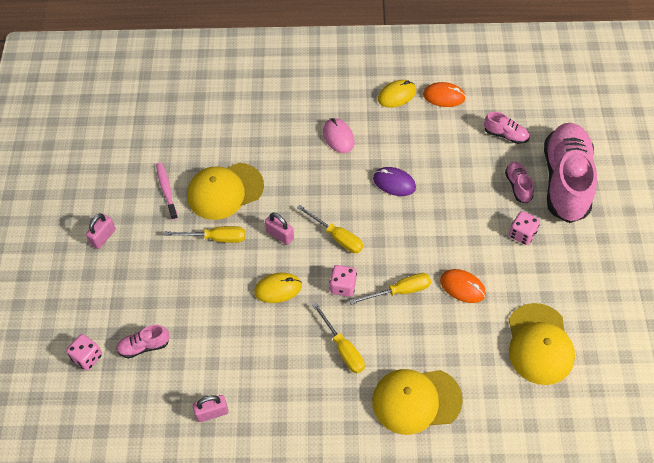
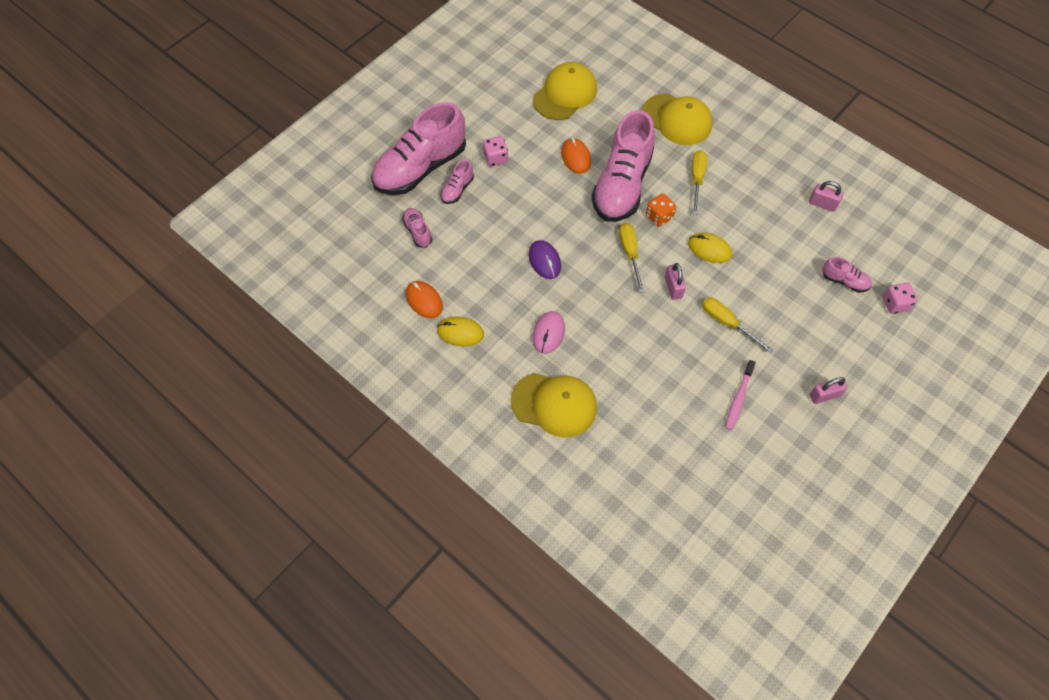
camera: 140 degrees left, 5 degrees up
yellow cap [187,163,264,220] -> yellow cap moved to [511,373,597,438]
pink dice [330,265,357,297] -> orange dice [646,194,676,227]
yellow screwdriver [349,273,431,305] -> pink shoe [591,110,655,222]

